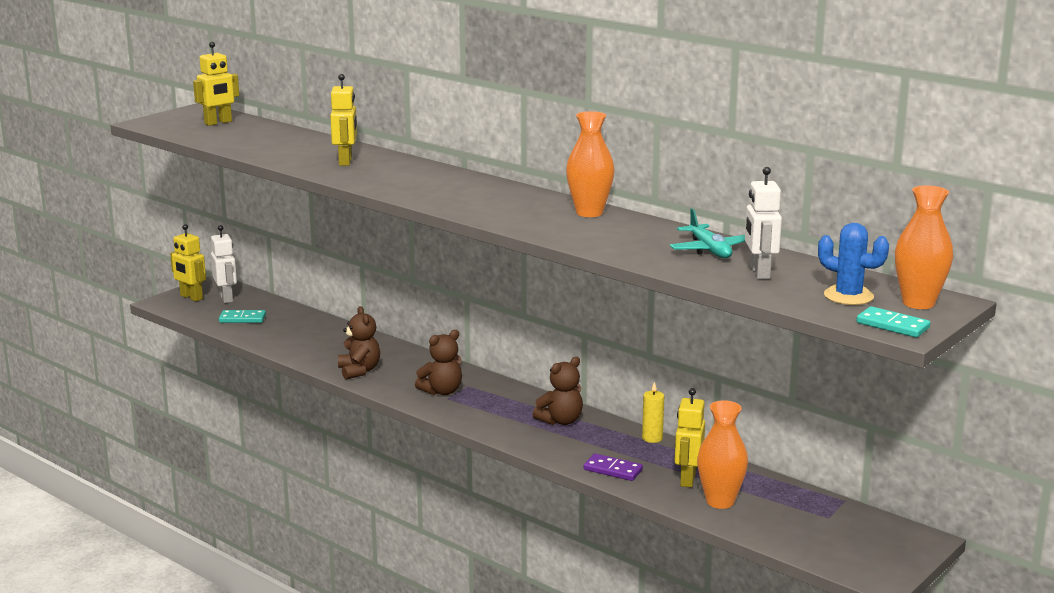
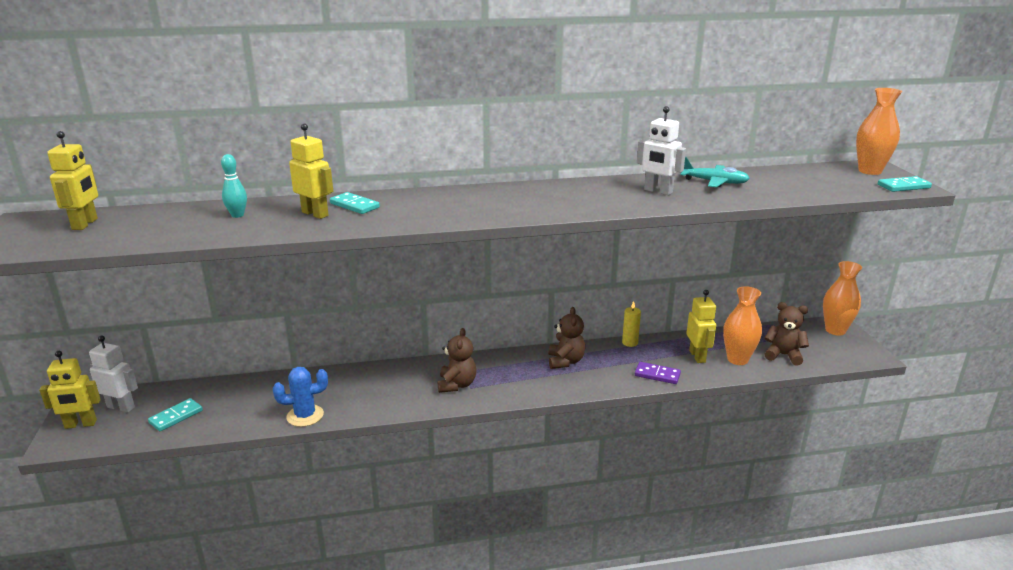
camera: 50 degrees left, 5 degrees up
brown teddy bear [338,306,380,380] -> brown teddy bear moved to [764,302,809,366]
orange vase [566,111,615,217] -> orange vase moved to [823,261,862,336]
purple domino [584,453,643,481] -> purple domino turned 45 degrees clockwise [635,362,681,384]
yellow robot [675,388,705,487] -> yellow robot turned 150 degrees counterclockwise [686,290,716,363]
white robot [745,167,782,279] -> white robot moved to [637,106,686,195]
blue cactus [818,223,889,305] -> blue cactus moved to [273,367,328,427]
none -> turquoise bowling pin [221,154,247,218]
none -> turquoise domino [330,192,380,214]

